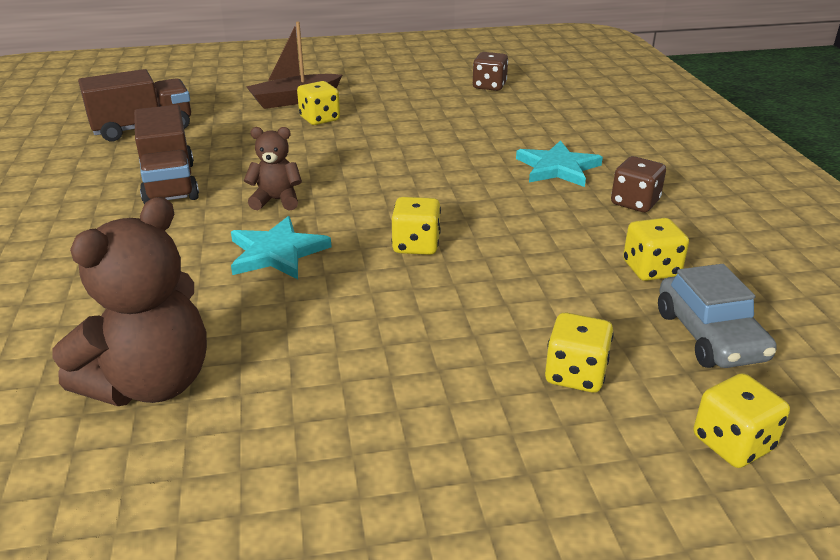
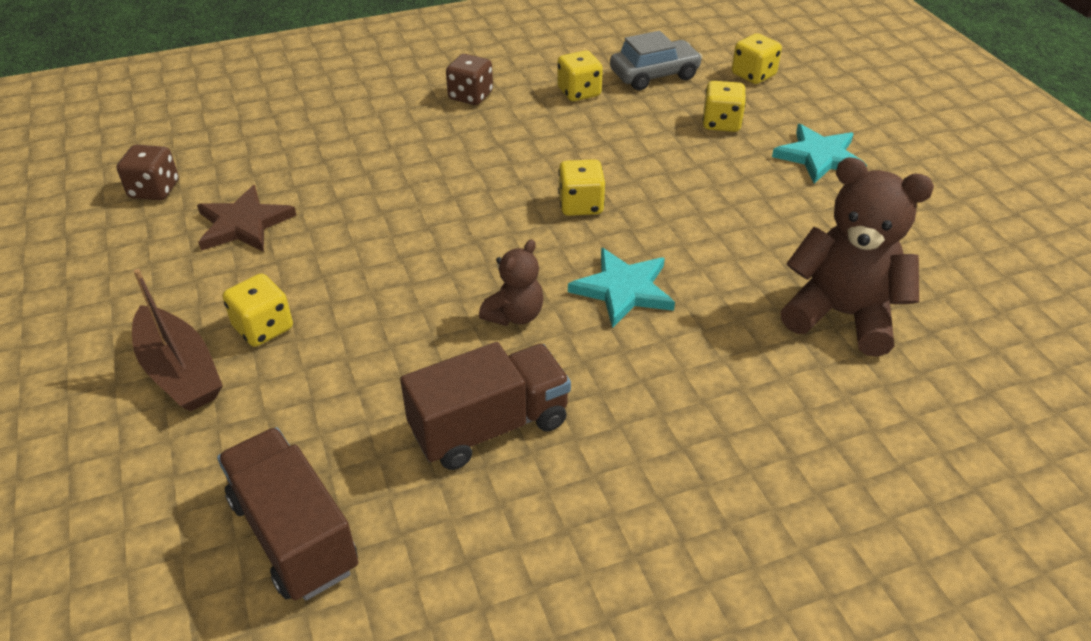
camera: 100 degrees left, 10 degrees up
brown teddy bear [244,127,302,210] -> brown teddy bear turned 135 degrees counterclockwise [479,239,544,326]
turquoise star [516,140,603,187] -> turquoise star moved to [772,124,867,183]
none -> brown star [197,185,297,252]

